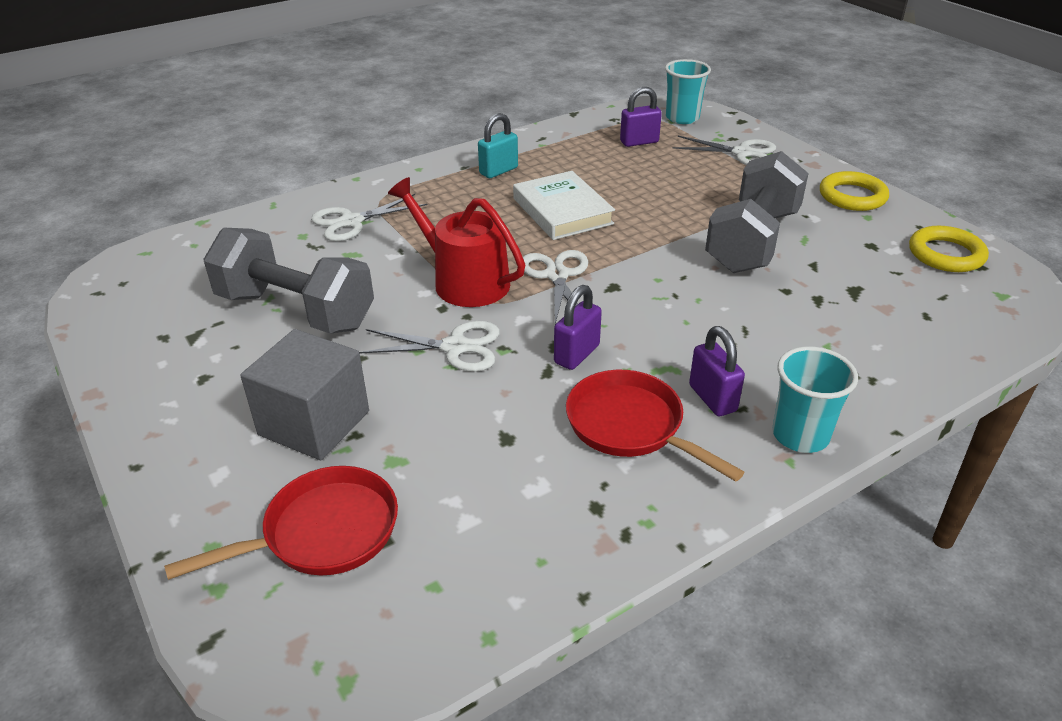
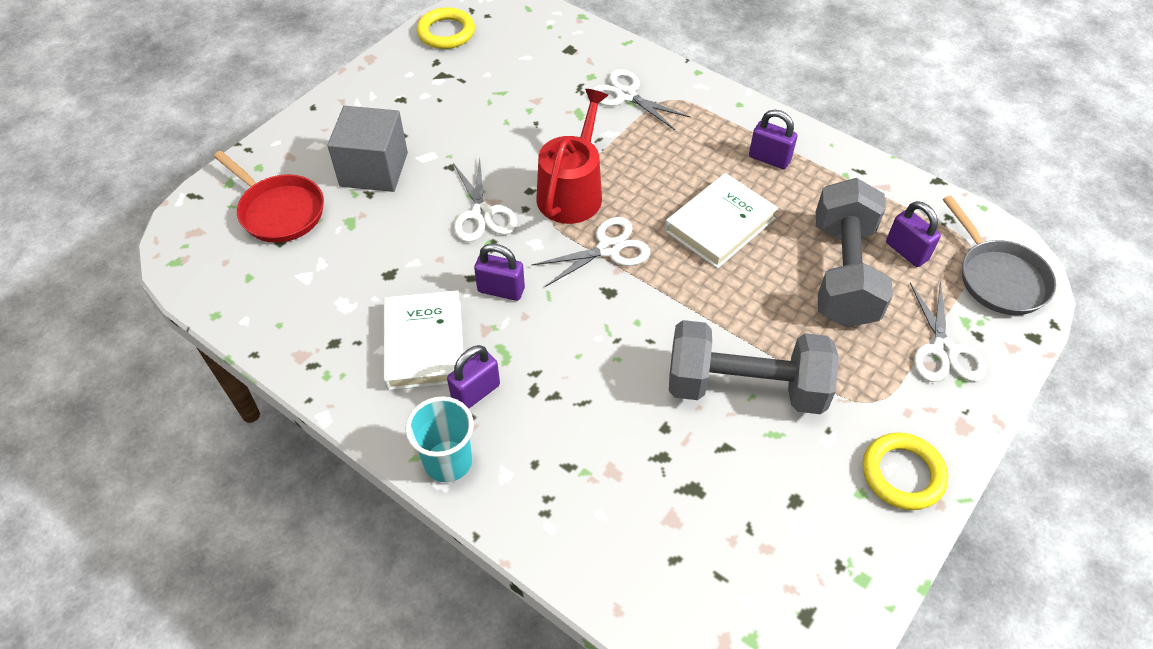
camera: 70 degrees right, 15 degrees up
grey dumbbell [203,228,374,334] -> grey dumbbell moved to [816,178,893,327]
turquoise padlock [478,113,518,178] -> purple padlock [749,110,797,169]
red pan [566,370,744,482] -> white book [384,290,463,390]
turquoise cup [665,59,711,124] -> grey pan [943,196,1056,315]
yellow ring [909,226,989,272] -> yellow ring moved to [416,7,475,49]

